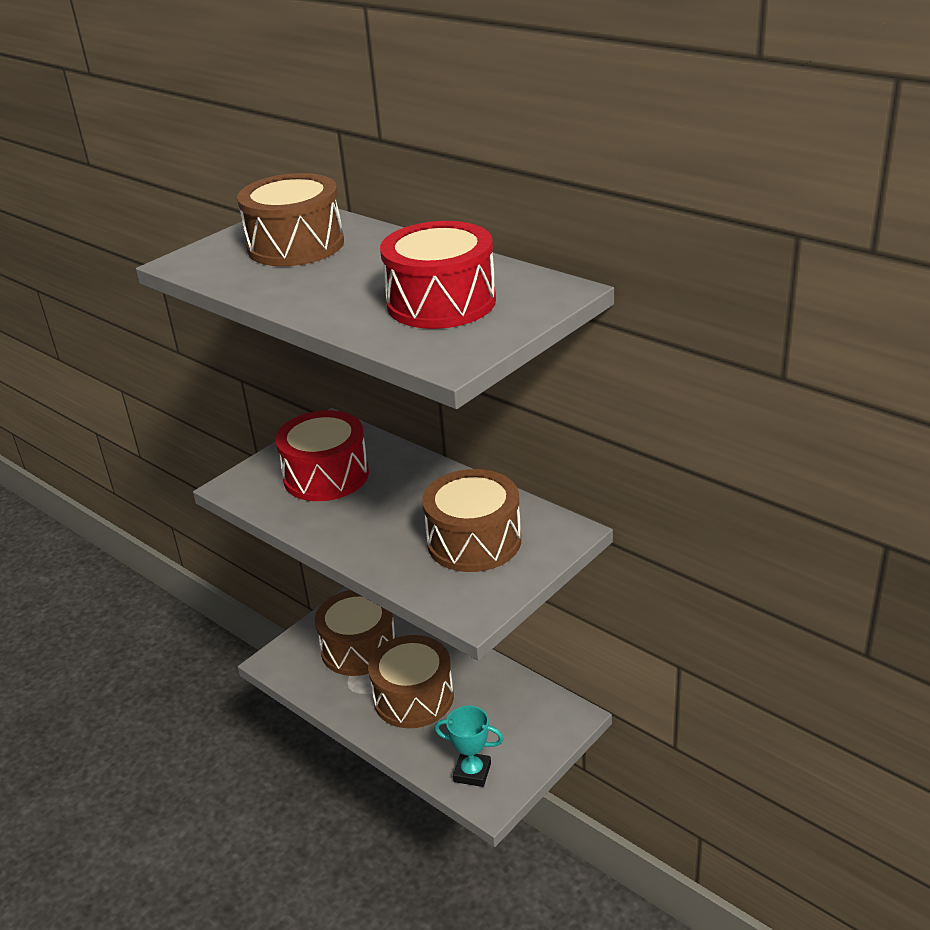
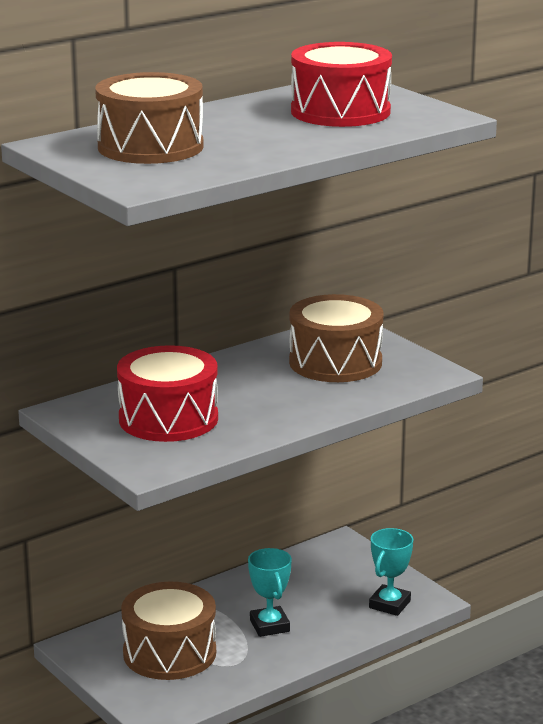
camera: 80 degrees left, 10 degrees down
brown drum [368,635,454,728] -> turquoise trophy [248,548,292,637]

